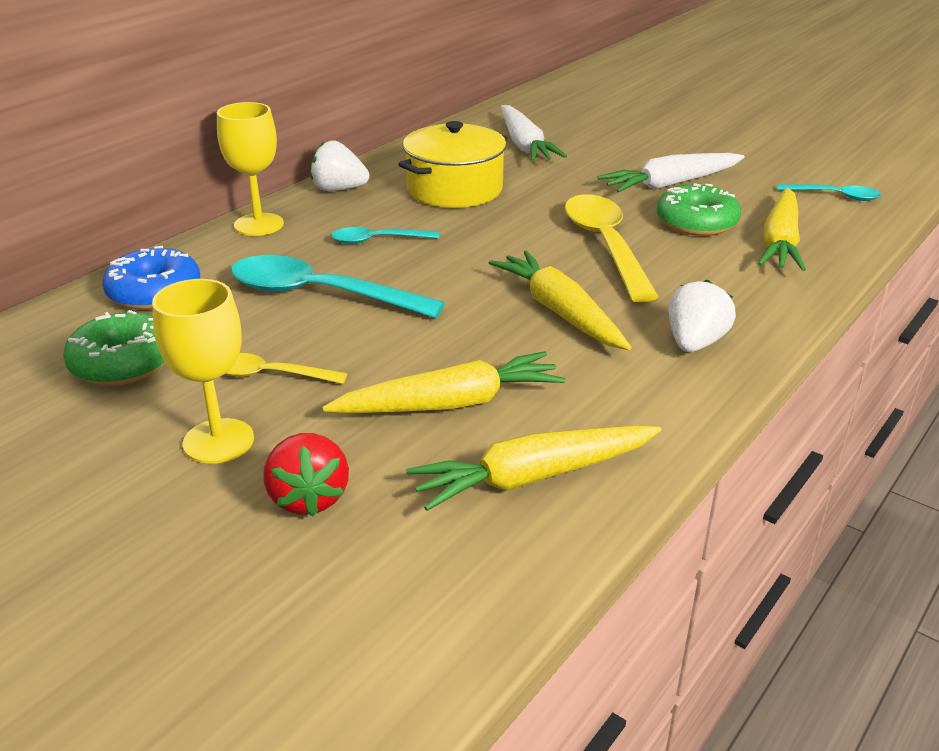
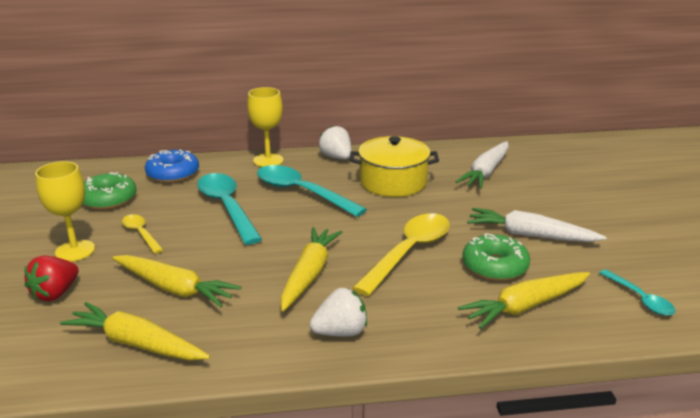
camera: 45 degrees right, 5 degrees down
turquoise spoon [331,227,439,244] -> turquoise spoon [257,165,367,217], size x1.89

